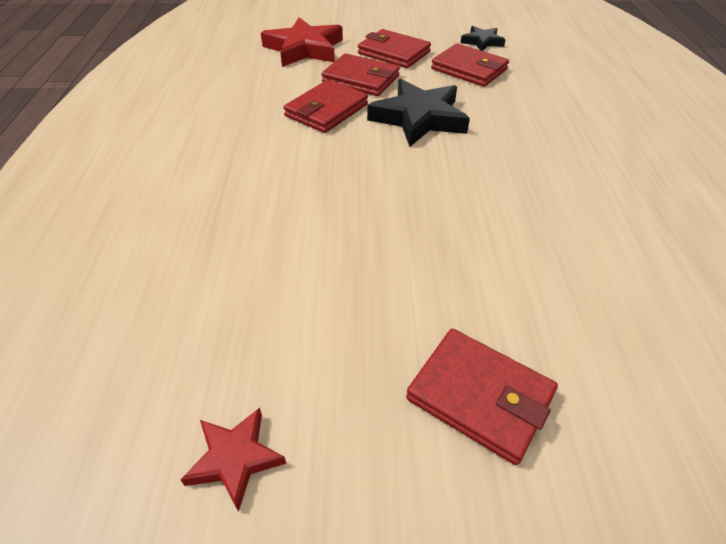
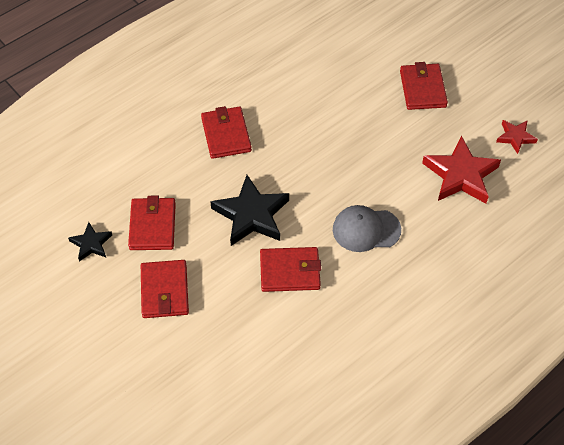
camera: 130 degrees left, 10 degrees up
red star [261,17,343,67] -> red star moved to [422,136,501,204]
red wallet [321,53,400,96] -> red wallet moved to [201,106,252,159]
none -> grey cap [333,205,401,252]

